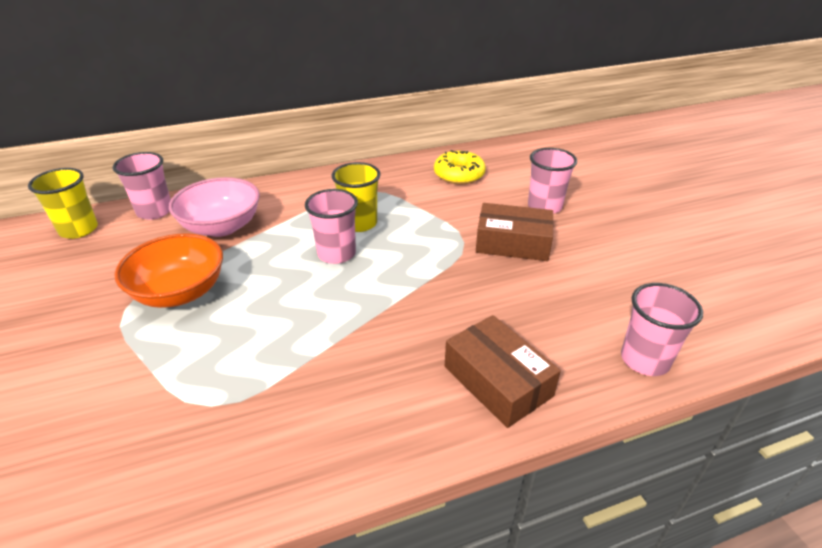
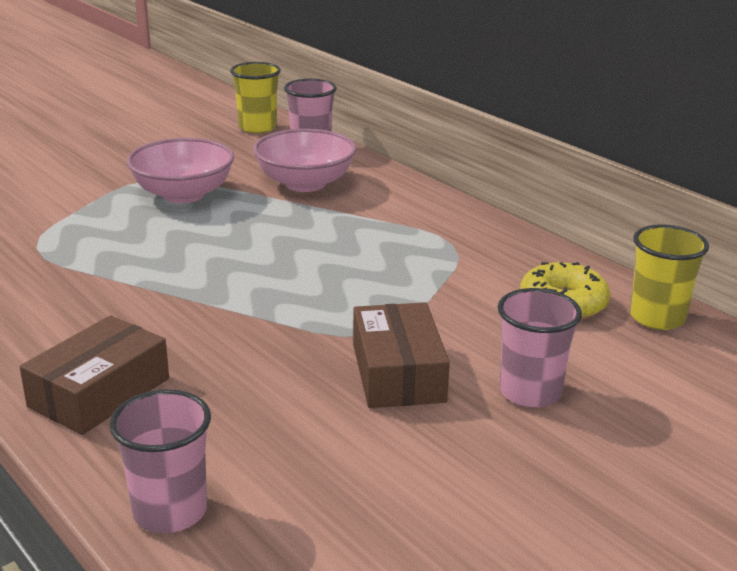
camera: 70 degrees right, 10 degrees down
orange bowl [114,233,223,308] -> pink bowl [127,138,234,203]
pink cup [305,189,358,264] -> none
yellow cup [331,162,381,232] -> yellow cup moved to [630,224,709,330]

